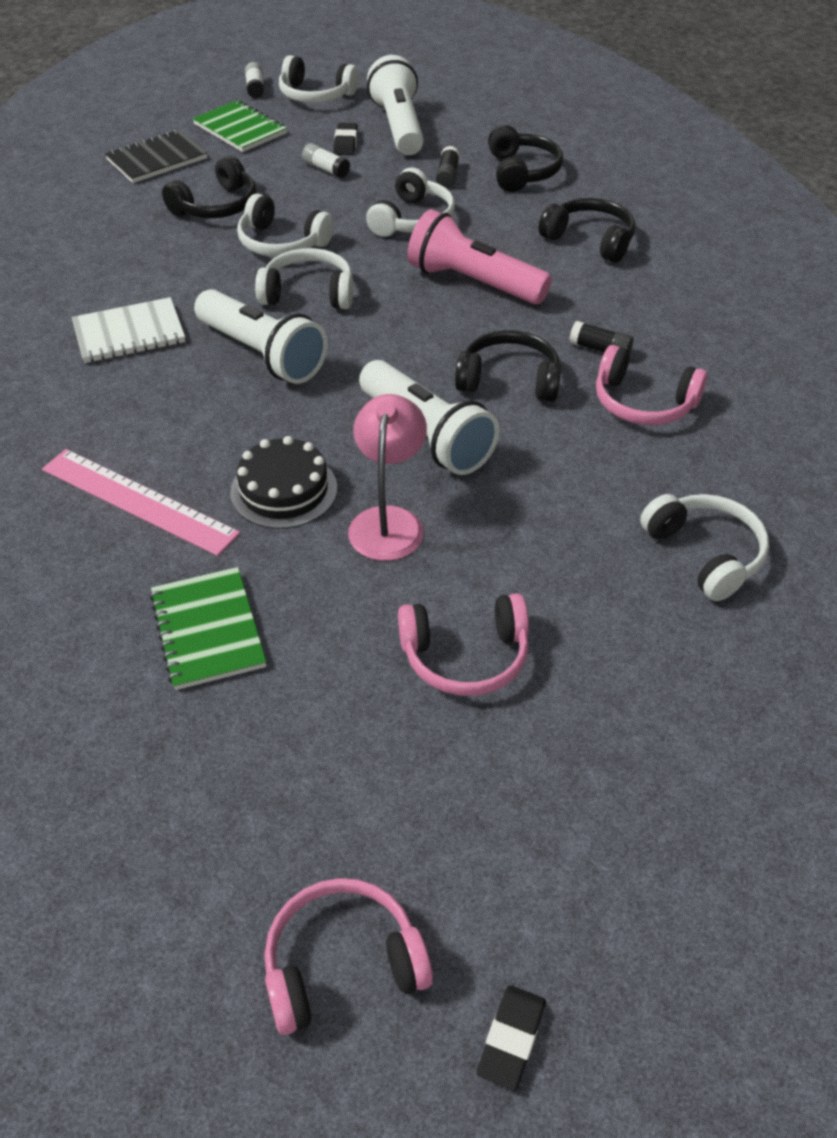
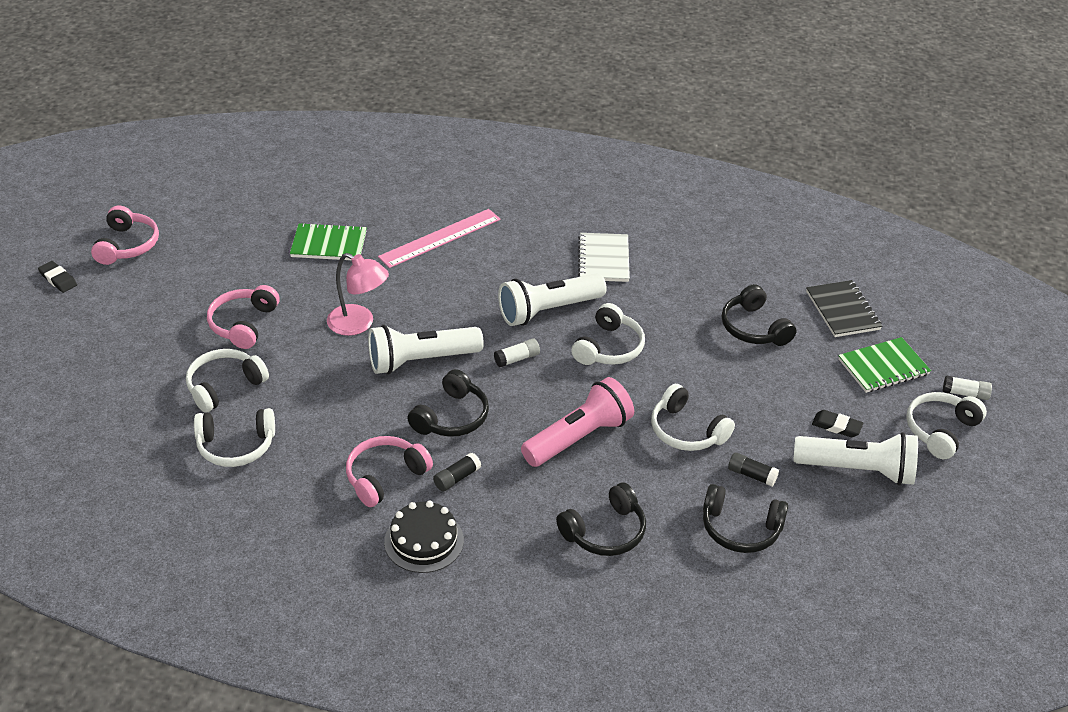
camera: 110 degrees right, 5 degrees down
black cake [230,436,337,529] -> black cake moved to [384,501,464,573]
white headphones [237,194,334,257] -> white headphones moved to [186,349,269,413]
white glue stick [302,143,350,178] -> white glue stick moved to [494,338,540,367]

